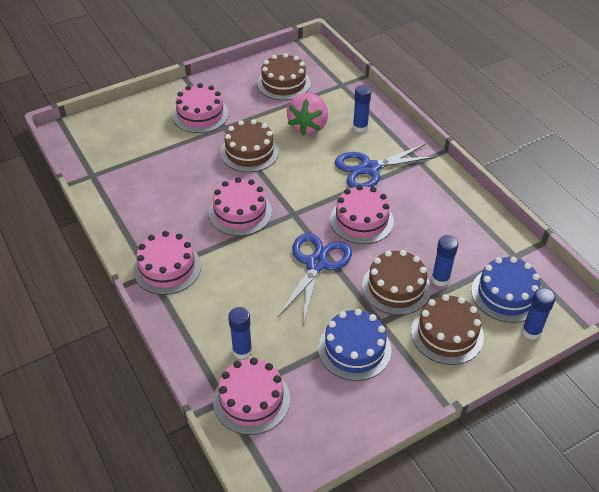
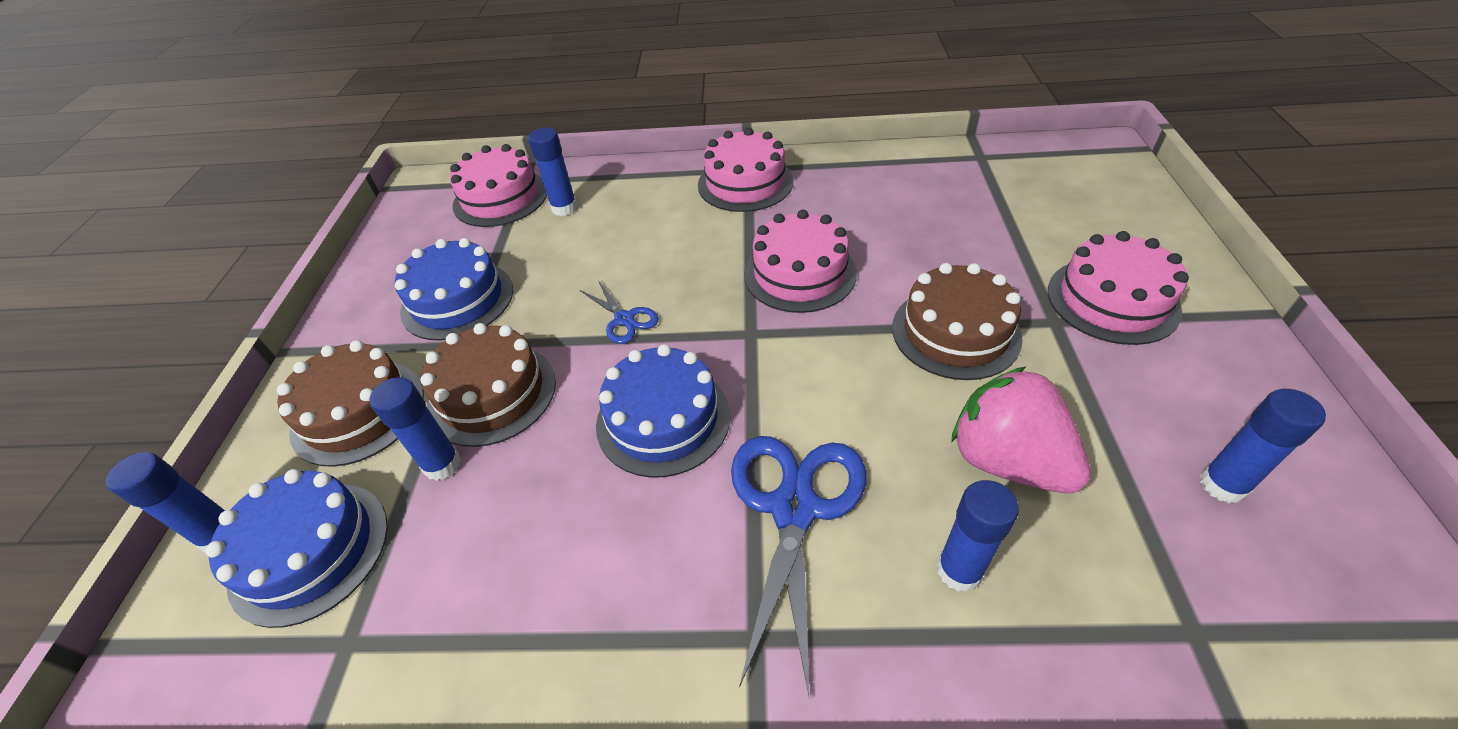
camera: 125 degrees right, 0 degrees up
brown cake [257,53,311,100] -> blue glue stick [1200,389,1326,503]
blue scissors [278,233,352,325] -> blue scissors [580,280,658,344], size x0.51
pink cake [330,185,394,244] -> blue cake [596,344,730,478]

